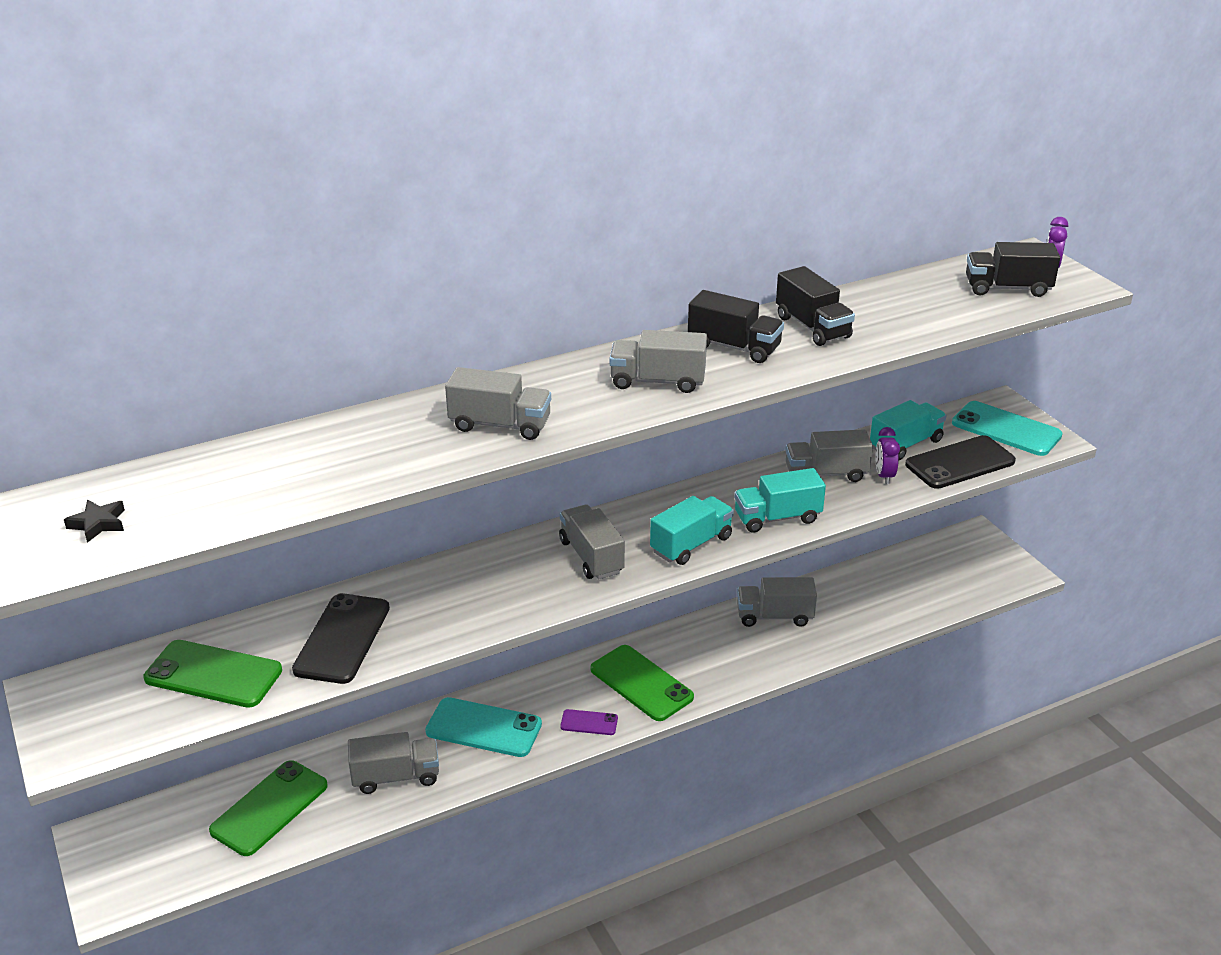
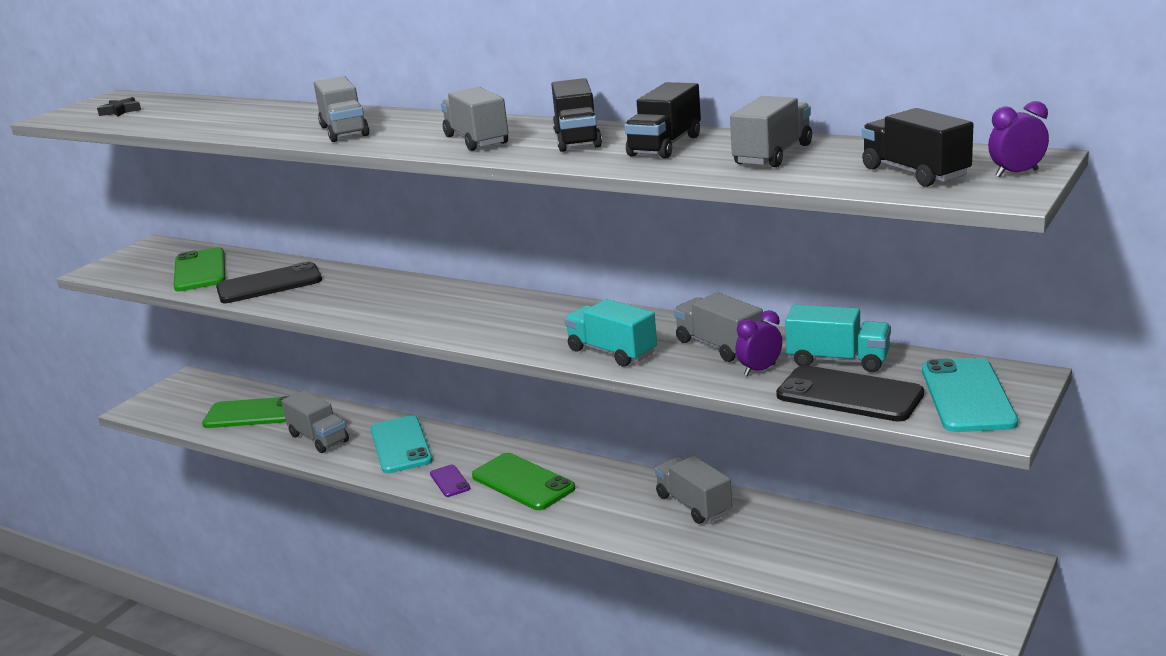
camera: 60 degrees right, 10 degrees down
grey truck [559,505,625,580] -> grey truck moved to [730,96,812,167]
green phone [591,645,694,721] -> green phone turned 60 degrees counterclockwise [472,453,575,510]
turquoise truck [650,496,734,565] -> none

